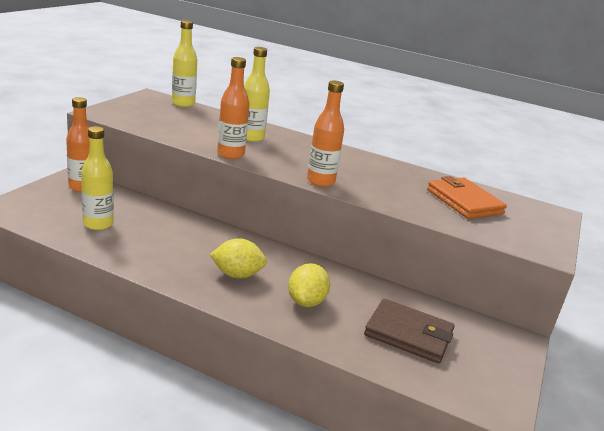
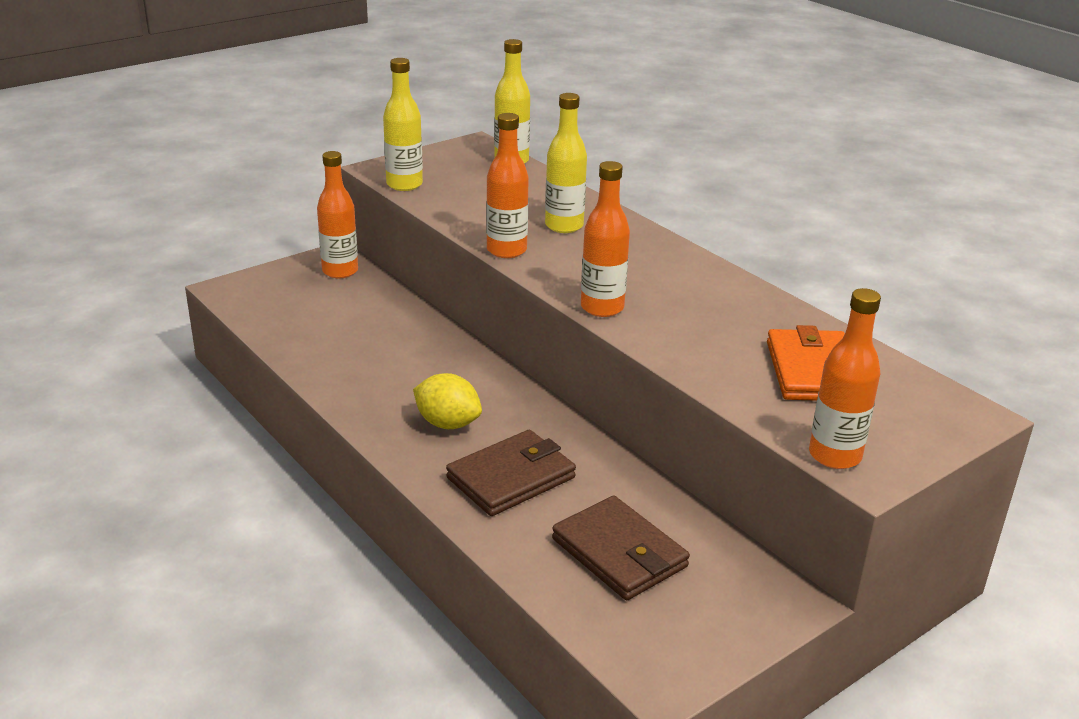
camera: 30 degrees right, 5 degrees up
yellow bottle [81,126,114,230] -> yellow bottle moved to [383,58,423,191]
yellow lemon [288,263,330,307] -> brown wallet [446,430,576,516]
none -> orange bottle [809,288,881,469]

